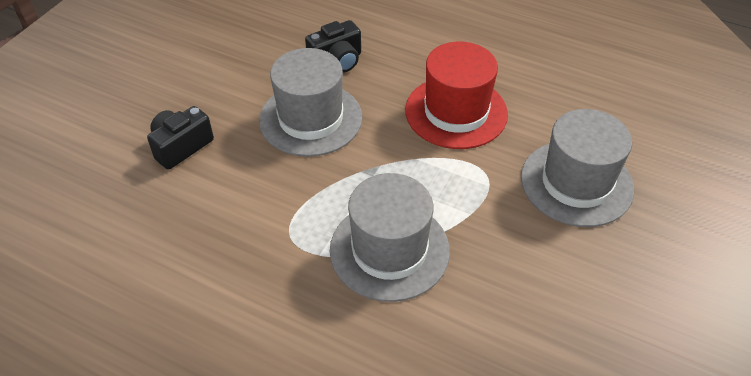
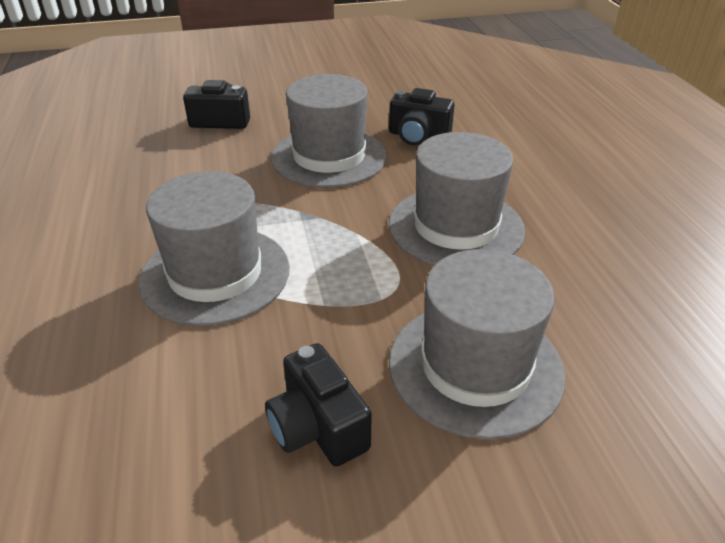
camera: 50 degrees right, 10 degrees down
red hat [405,42,508,149] -> grey hat [389,132,525,266]
none -> black camera [265,343,372,466]

